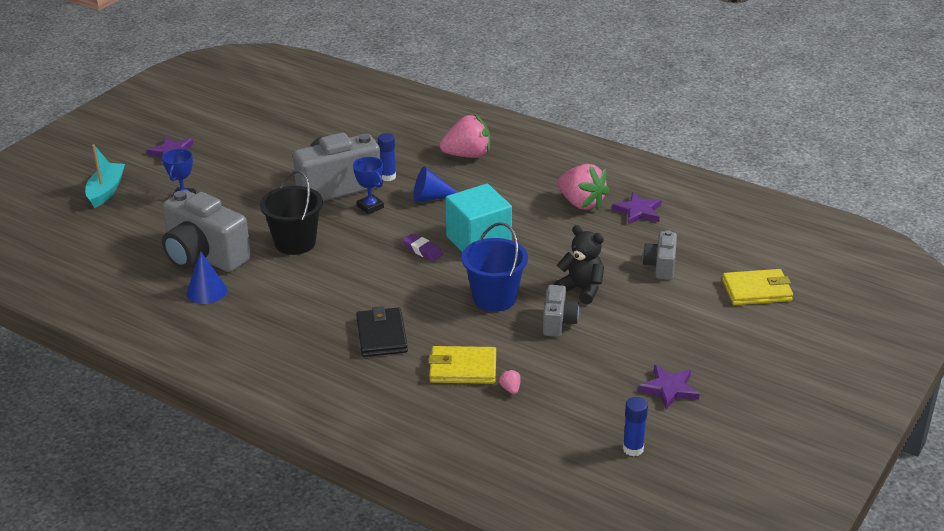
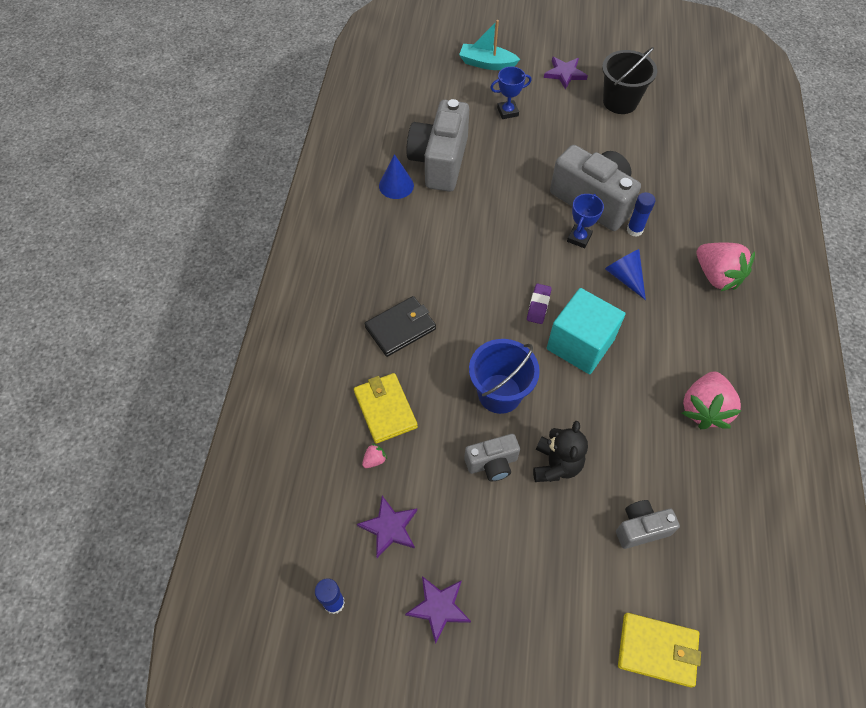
camera: 65 degrees right, 25 degrees up
turquoise boat [85,144,125,208] -> turquoise boat turned 150 degrees counterclockwise [459,20,520,70]
black bucket [260,170,323,255] -> black bucket moved to [602,47,657,114]
purple star [612,192,662,225] -> purple star moved to [357,496,417,558]
yellow wallet [722,269,793,305] -> yellow wallet turned 45 degrees counterclockwise [618,613,701,688]

